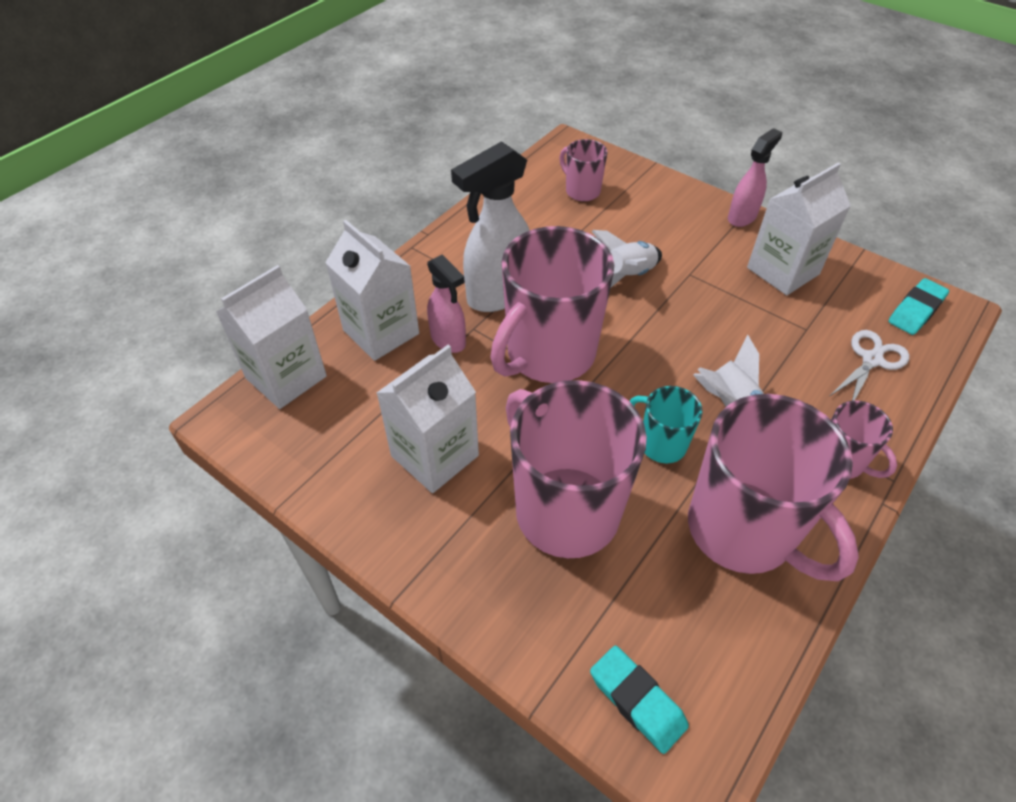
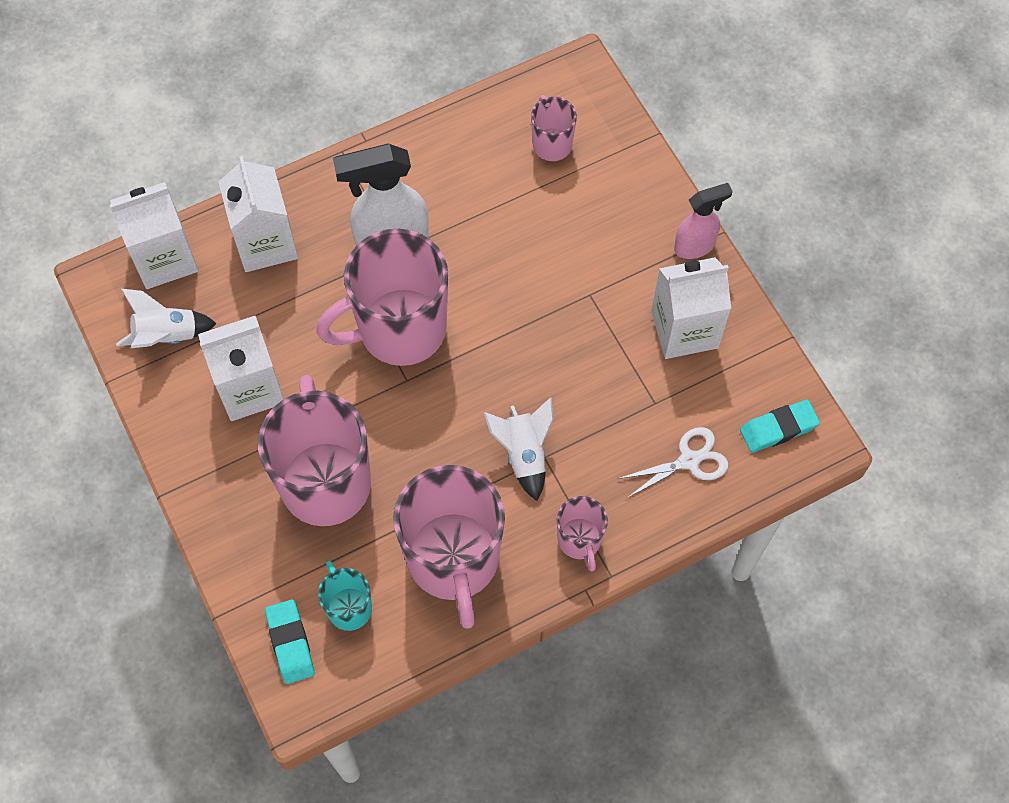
camera: 25 degrees right, 15 degrees up
pink spray bottle [427,254,466,353] -> none
white rocket [591,230,662,287] -> white rocket moved to [116,289,217,348]
turquoise mug [630,386,703,463] -> turquoise mug moved to [318,561,372,631]

